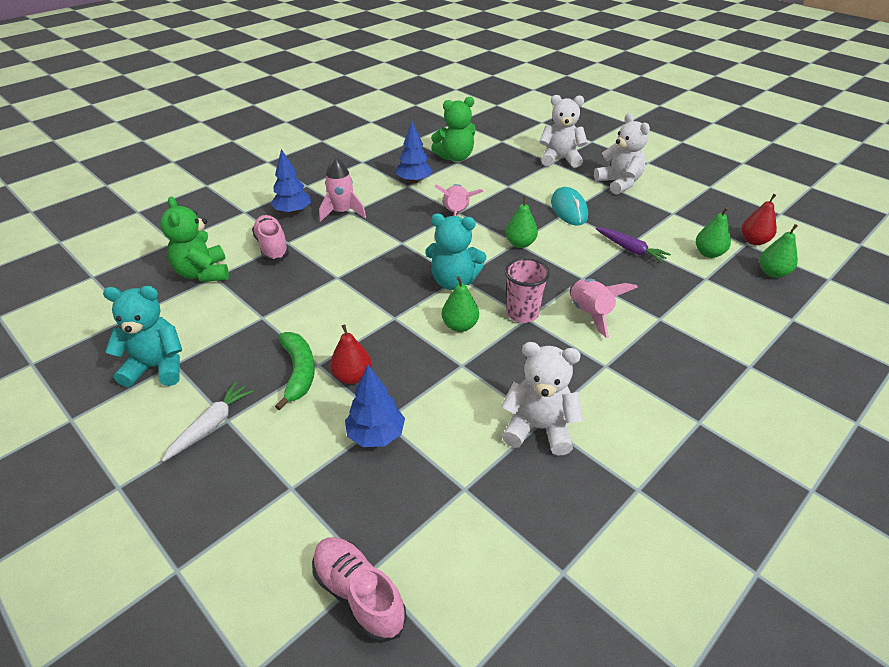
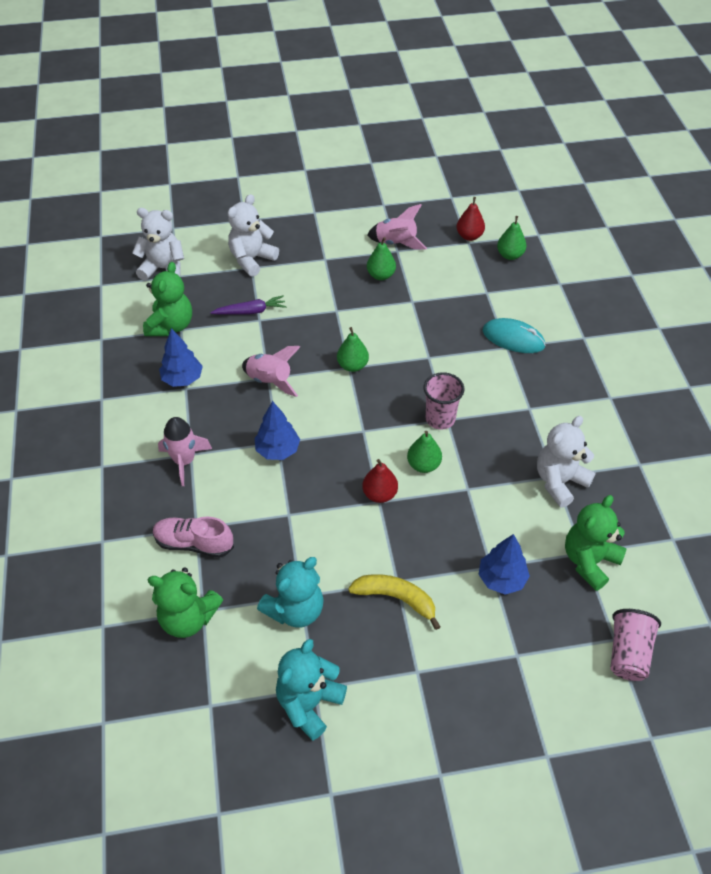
camera: 55 degrees left, 10 degrees up
white carrot [162,382,253,462] -> none
blue tree [271,149,311,215] -> blue tree moved to [255,401,300,460]
green banana [275,332,315,410] -> yellow banana [348,574,441,630]
pink shoe [312,537,407,643] -> pink cup [611,609,661,681]
red pear [330,324,372,384] -> red pear moved to [362,459,398,503]
turquoise teddy bear [425,214,486,290] -> turquoise teddy bear moved to [257,557,324,628]
turquoise mouse [551,187,588,225] -> turquoise mouse moved to [483,318,546,353]
pink rocket [570,279,638,338] -> pink rocket moved to [367,204,427,250]
white teddy bear [594,114,650,195] -> white teddy bear moved to [132,208,184,281]
purple carrot [595,228,671,263] -> purple carrot moved to [210,295,286,315]
green pear [696,207,731,258] -> green pear moved to [367,237,396,280]
none -> green teddy bear [565,495,627,591]

